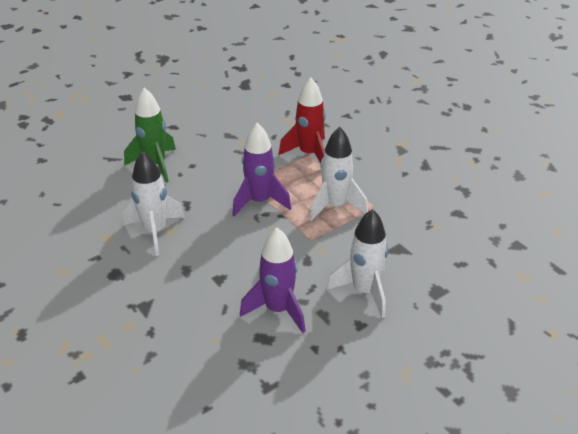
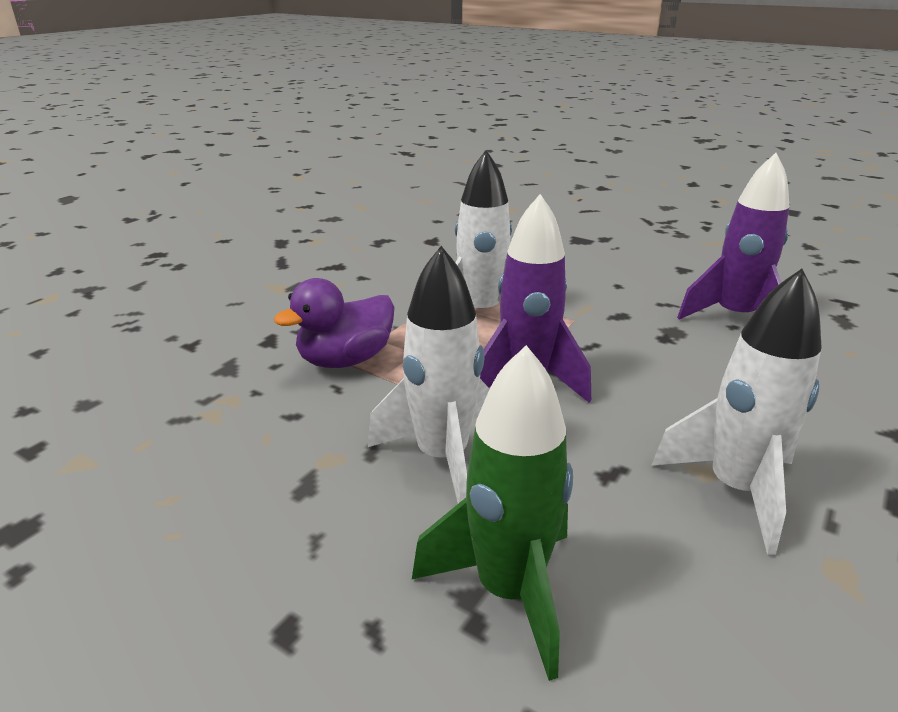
camera: 110 degrees left, 10 degrees down
red rocket [279,78,326,164] -> purple duck [274,278,395,368]
white rocket [327,209,388,318] -> white rocket moved to [368,246,490,503]

